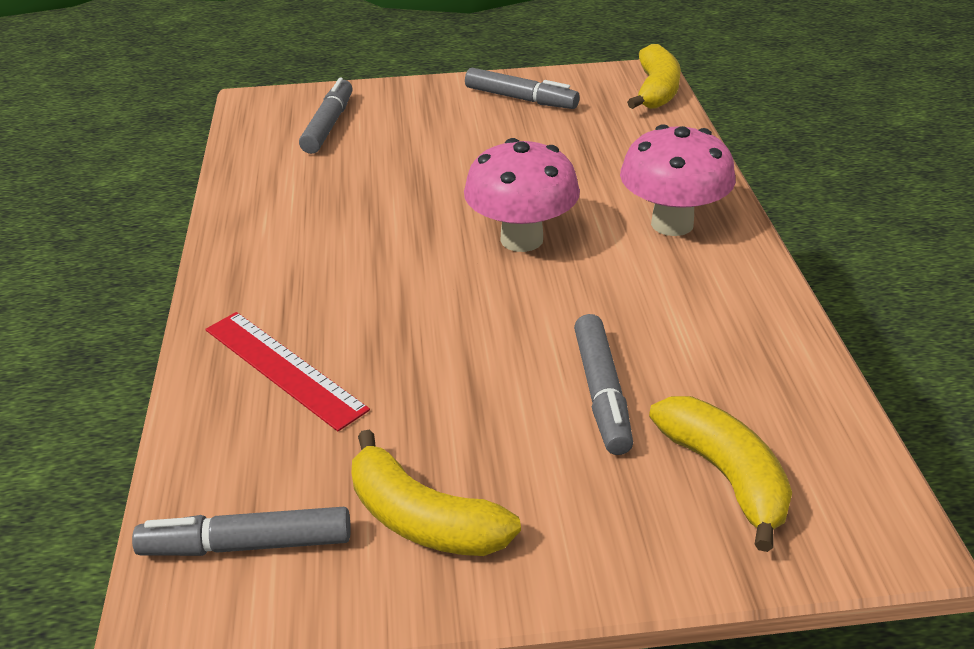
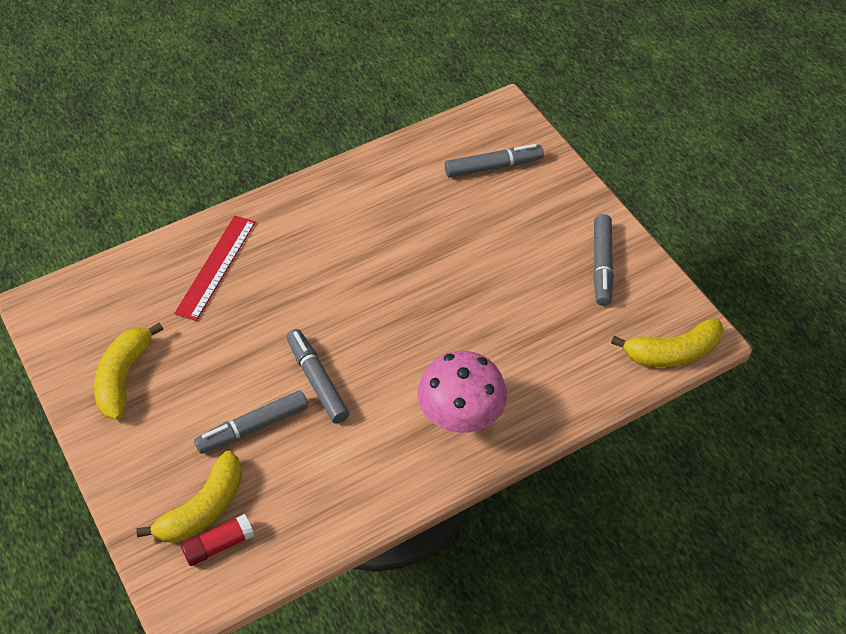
camera: 65 degrees right, 15 degrees up
grey marker [132,507,351,556] -> grey marker moved to [286,329,349,424]
pink mushroom [464,138,580,252] -> none
none -> red glue stick [181,514,254,566]

